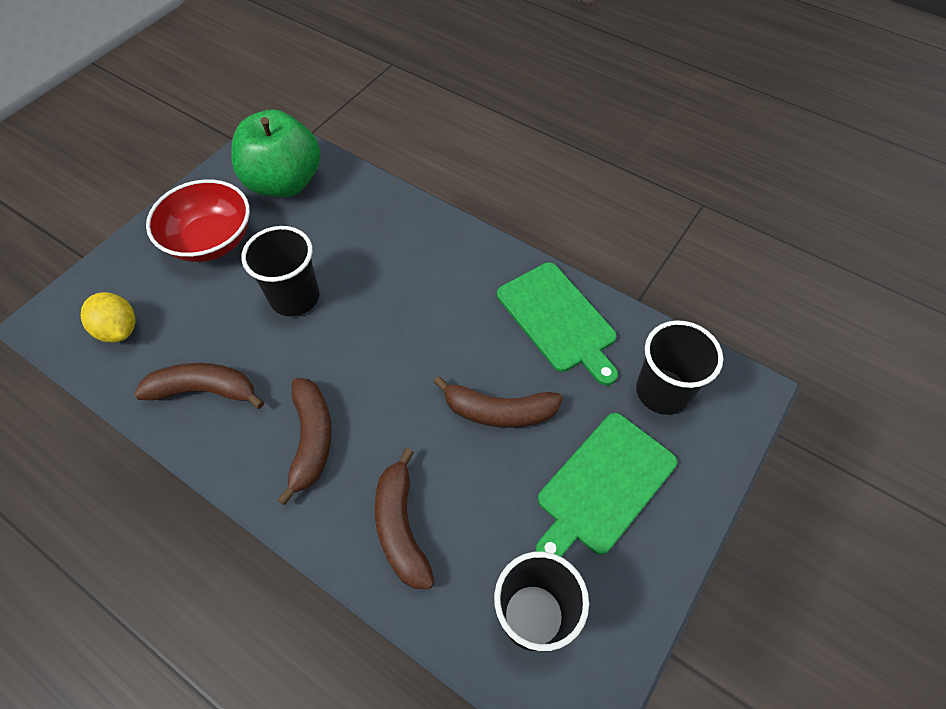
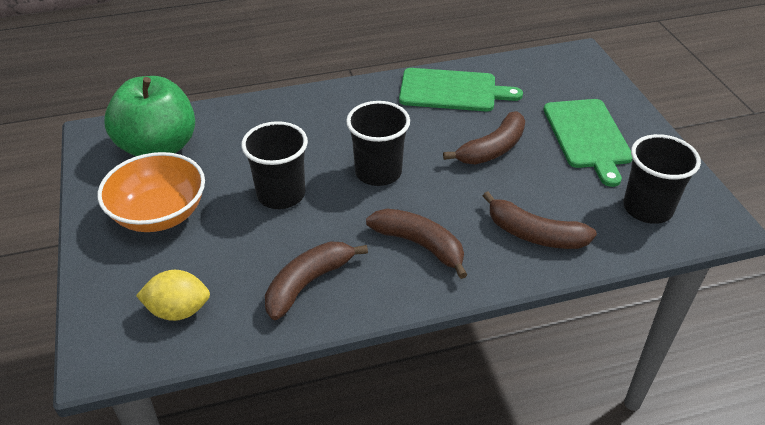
camera: 50 degrees left, 15 degrees down
red bowl [146,179,250,262] -> orange bowl [98,152,205,232]
black cup [636,320,723,415] -> black cup moved to [346,101,410,186]

